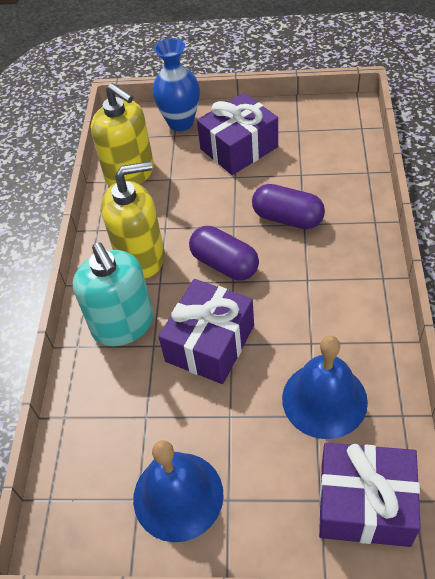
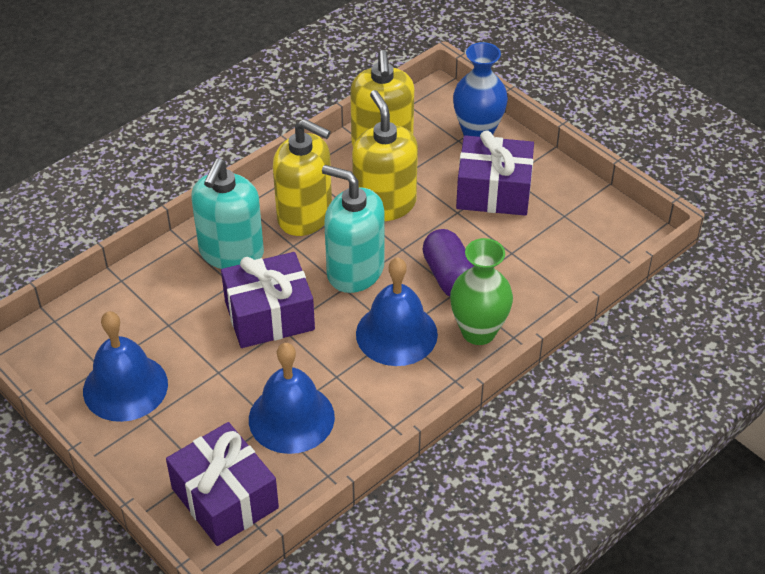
camera: 40 degrees right, 5 degrees down
purple capsule [189,226,259,280] -> turquoise soap dispenser [322,165,384,293]
none -> yellow soap dispenser [352,90,418,221]
none -> blue bell [356,257,438,366]
none -> green vase [450,238,513,345]

